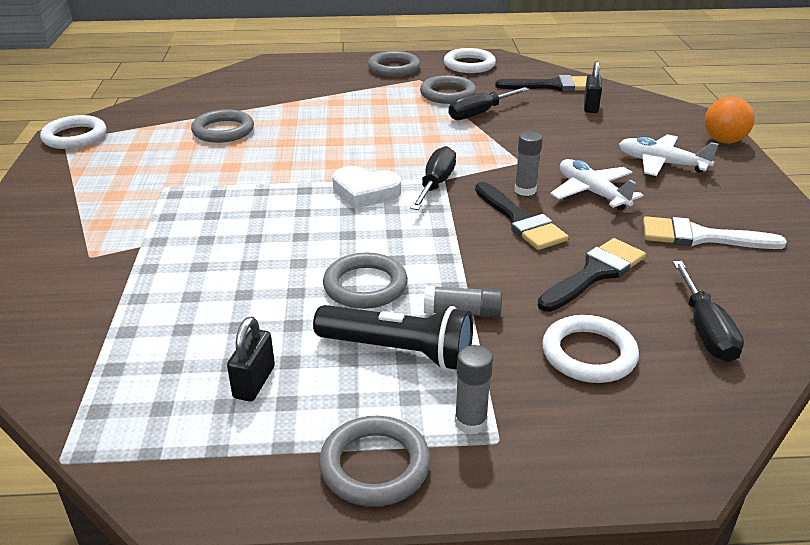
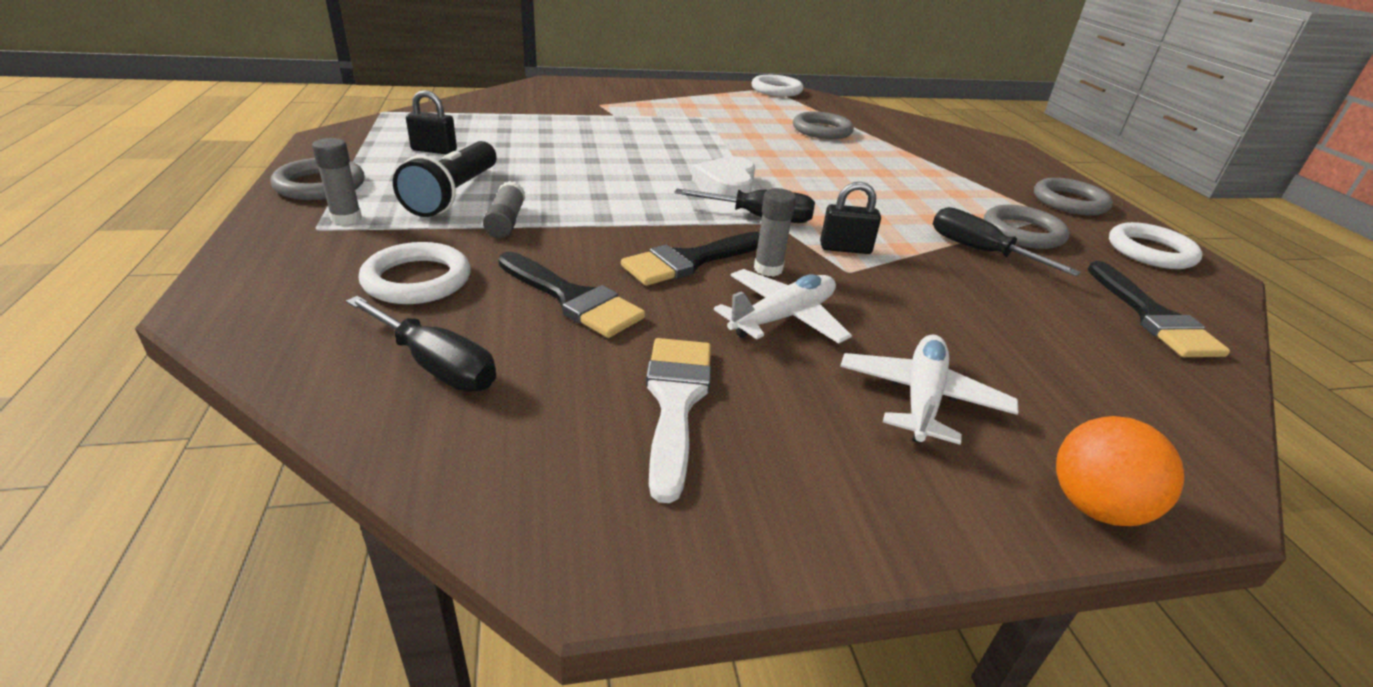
camera: 80 degrees right, 0 degrees up
grey ring [323,253,408,309] -> none
black padlock [584,61,602,113] -> black padlock moved to [820,182,881,254]
black screwdriver [673,261,744,362] -> black screwdriver turned 135 degrees counterclockwise [346,296,496,392]

